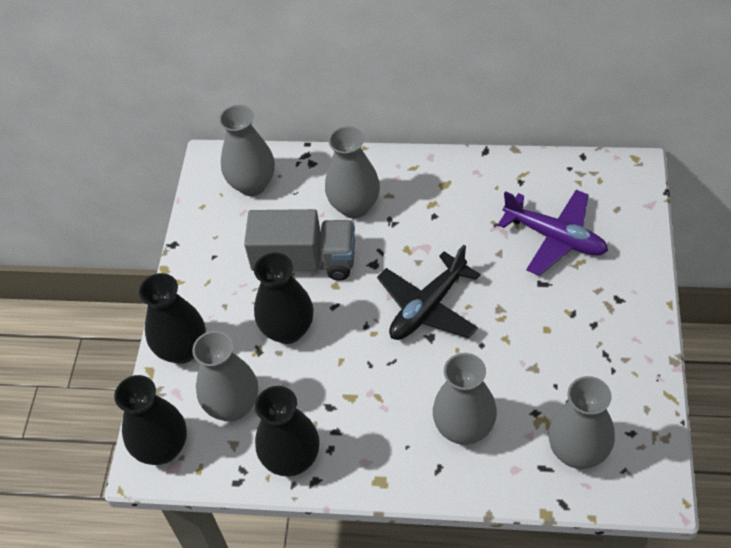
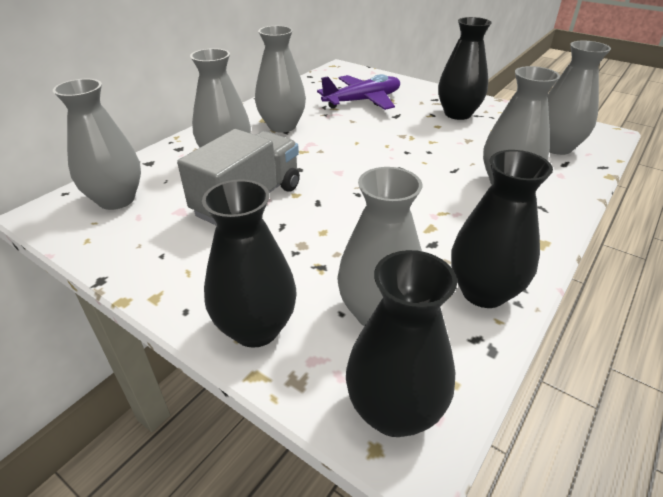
camera: 65 degrees left, 15 degrees down
black vase [254,253,314,344] -> black vase moved to [438,17,492,120]
black plane [377,245,480,340] -> none
none -> grey vase [255,26,306,133]

